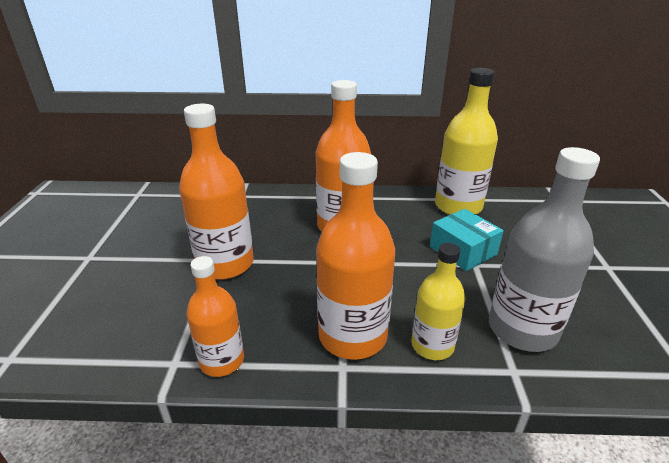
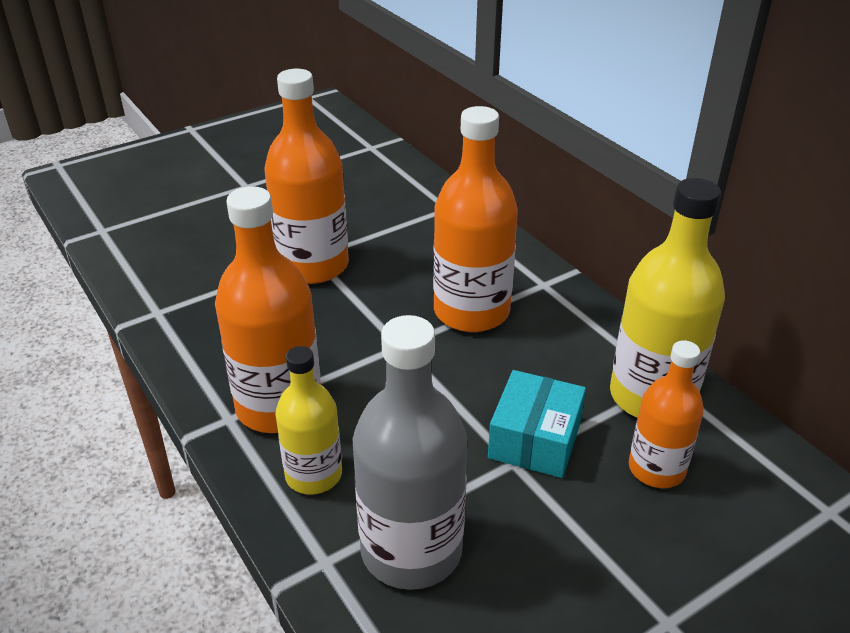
camera: 55 degrees right, 5 degrees up
orange bottle [187,256,244,377] -> orange bottle moved to [629,340,704,488]

